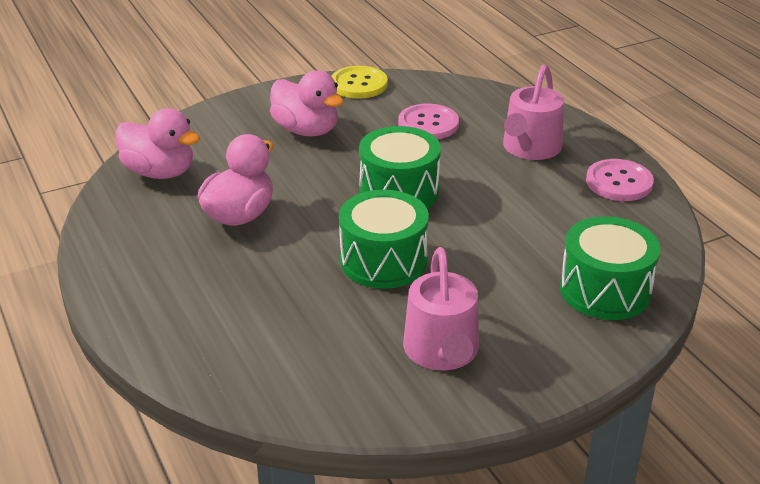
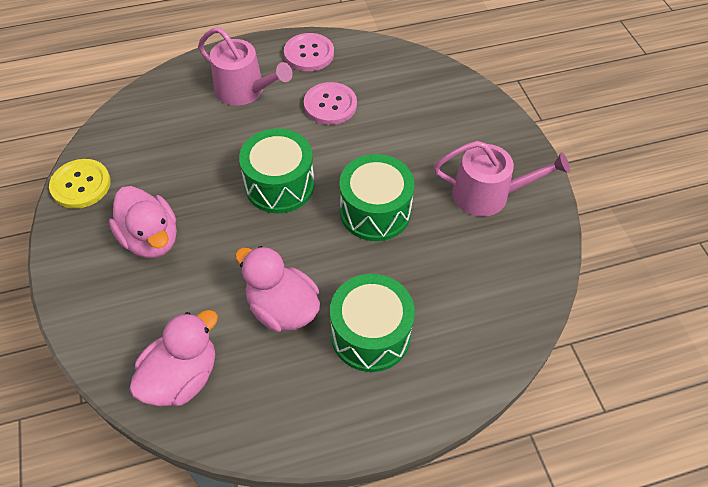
camera: 80 degrees left, 20 degrees up
pink duck [270,70,344,137] -> pink duck turned 90 degrees clockwise [109,186,177,258]
pink button [398,104,459,139] -> pink button moved to [304,82,357,125]
green drum [560,216,660,320] -> green drum moved to [330,274,415,372]

